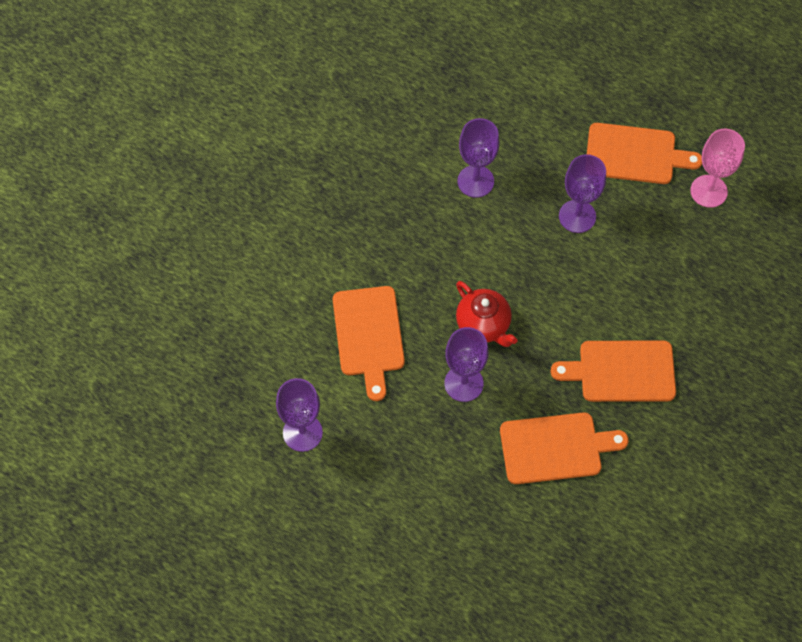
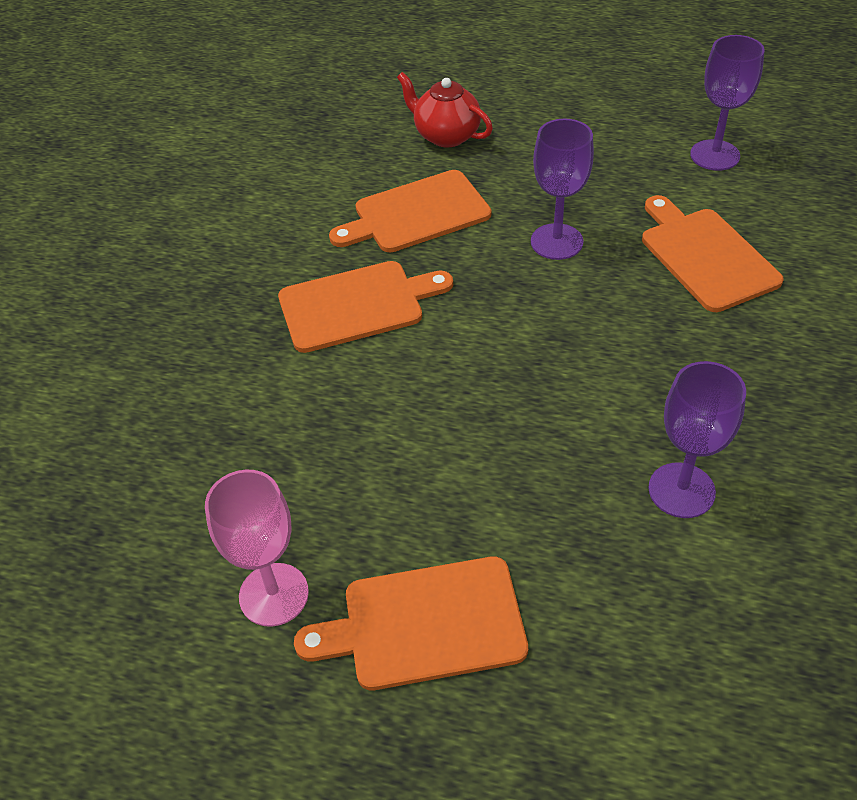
camera: 165 degrees right, 15 degrees down
red teapot [456,281,517,347] -> red teapot moved to [397,72,493,147]
purple goblet [559,154,606,233] -> none

